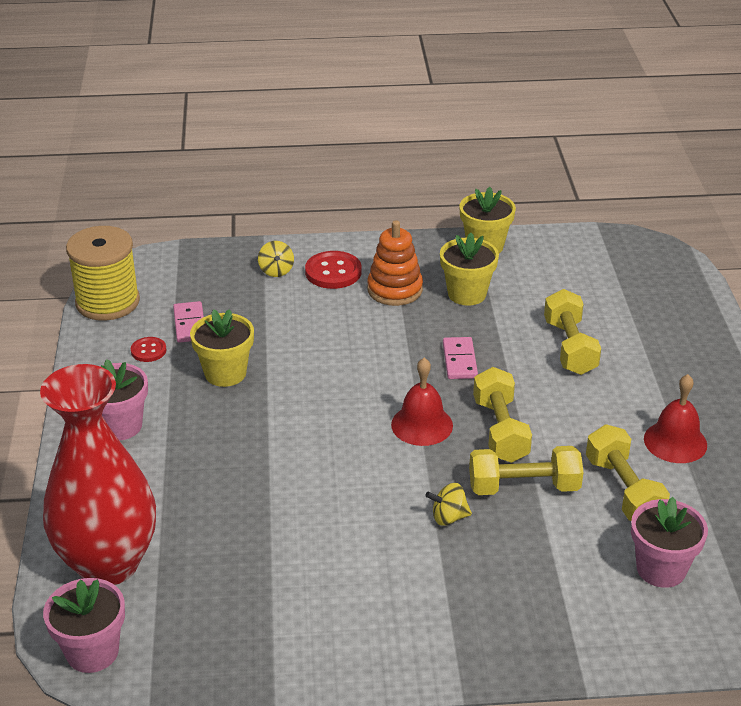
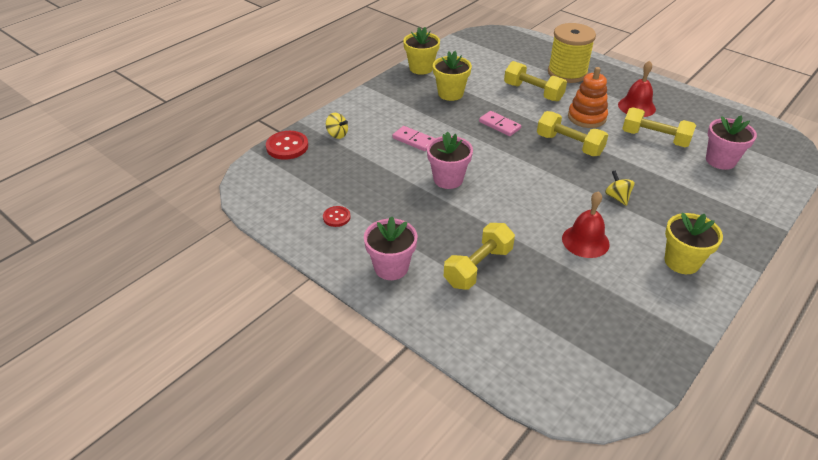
camera: 45 degrees left, 5 degrees up
red vase [40,364,156,585] -> none
pink flower pot [43,578,125,673] -> pink flower pot moved to [427,131,473,189]
yellow spool [66,226,140,321] -> yellow spool moved to [548,23,596,83]
pink domino [173,301,204,343] -> pink domino moved to [392,126,435,151]
yellow flower pot [190,309,254,387] -> yellow flower pot moved to [665,212,723,274]
red button [305,251,361,289] -> red button moved to [266,131,308,160]
orange stacking toy [367,220,423,306] -> orange stacking toy moved to [568,67,608,128]
red bell [391,358,453,446] -> red bell moved to [562,191,610,258]
yellow spinning top [425,483,472,526] -> yellow spinning top turned 120 degrees clockwise [605,170,635,206]
yellow dumbbell [469,446,584,495] -> yellow dumbbell moved to [444,223,515,290]

